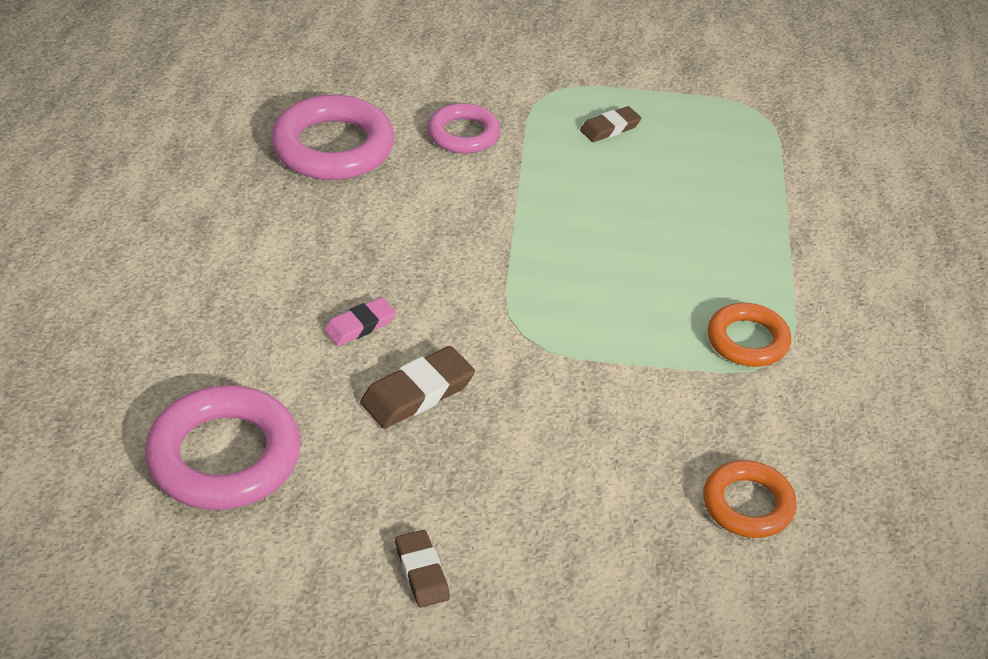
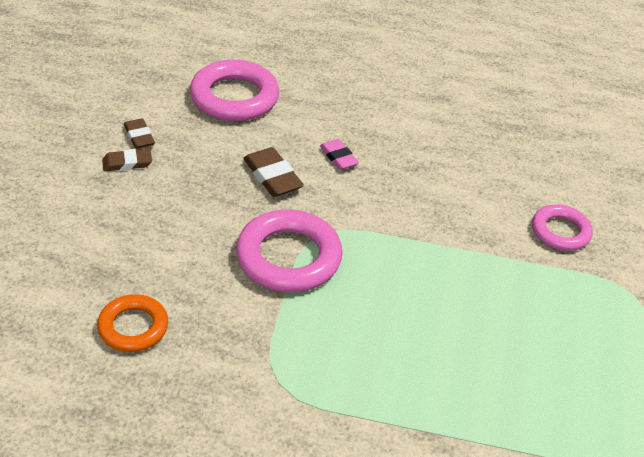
camera: 95 degrees right, 0 degrees up
pink ring [271,95,394,180] -> pink ring moved to [236,209,343,292]
brown eraser [580,106,641,142] -> brown eraser moved to [124,118,155,149]
orange ring [707,303,791,367] -> none

